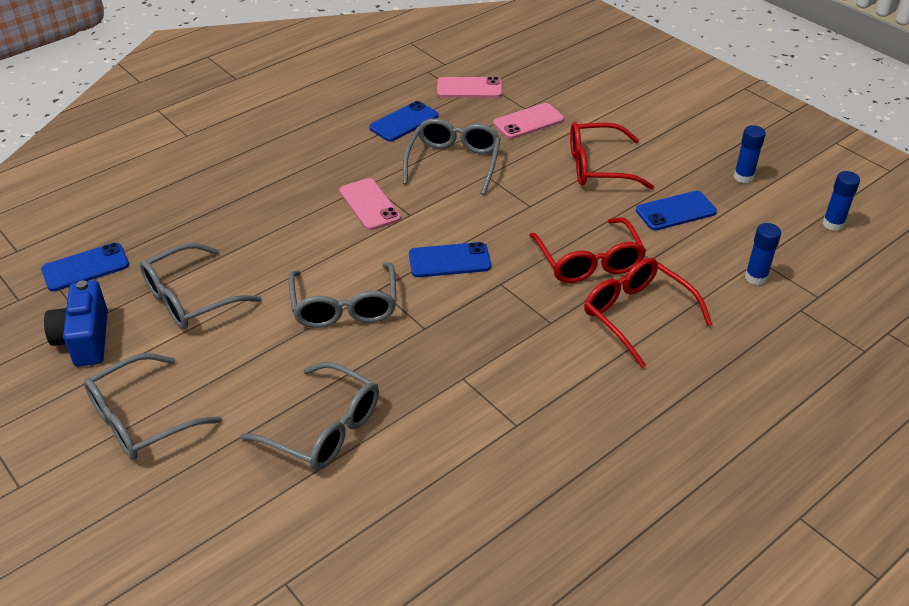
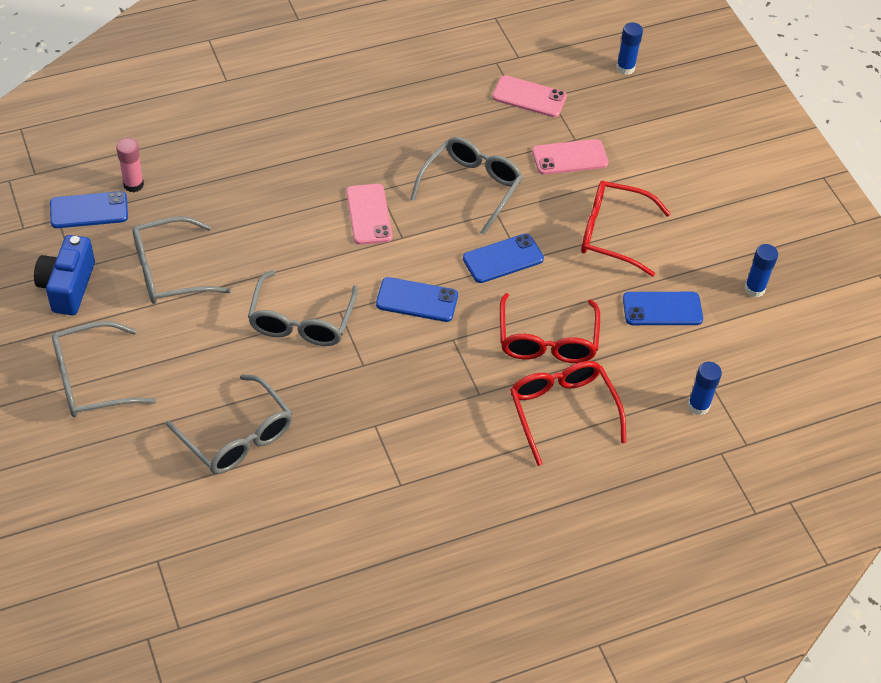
camera: 15 degrees right, 10 degrees up
blue phone [369,101,438,142] -> blue phone moved to [463,234,544,283]
blue glue stick [823,171,860,231] -> blue glue stick moved to [616,22,643,75]
none -> pink glue stick [116,138,144,192]

